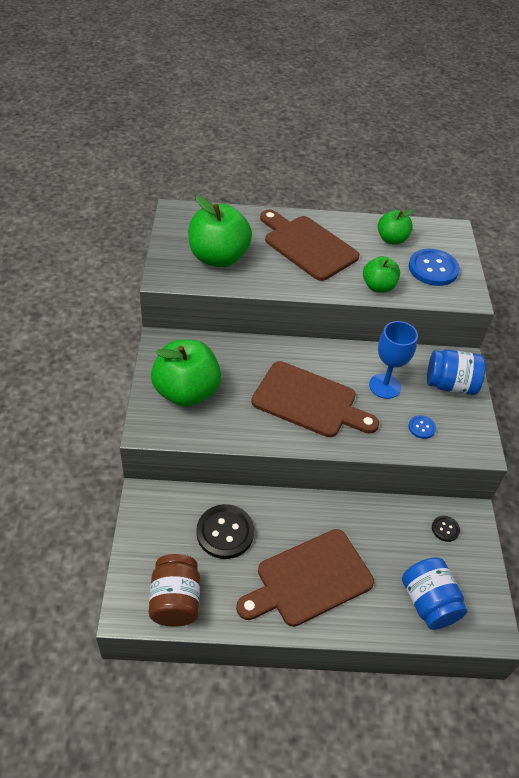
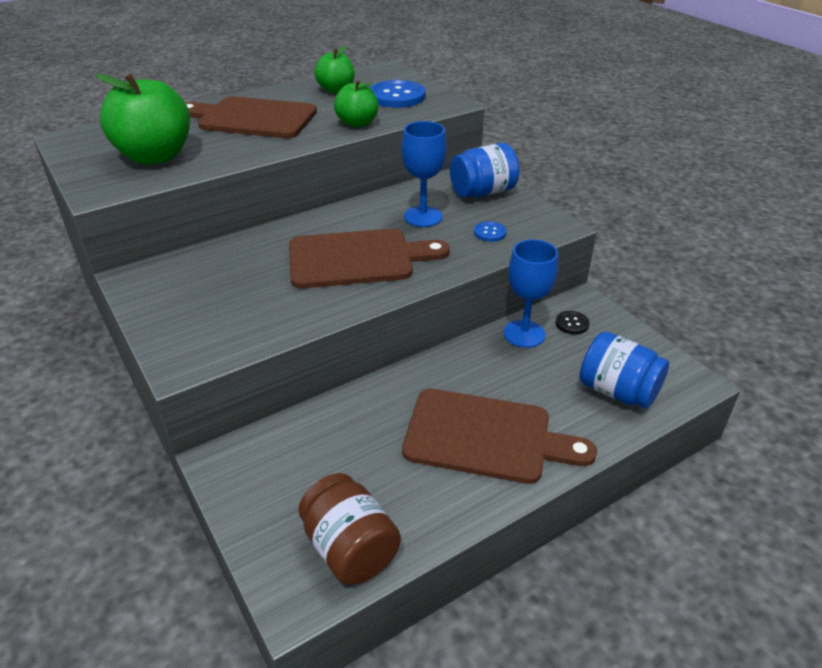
camera: 30 degrees left, 10 degrees down
green apple [151,340,221,407] -> none
black button [196,504,254,559] -> none
brown cutting board [236,529,374,627] -> brown cutting board turned 105 degrees counterclockwise [402,389,597,484]
none -> blue goblet [504,239,558,348]

